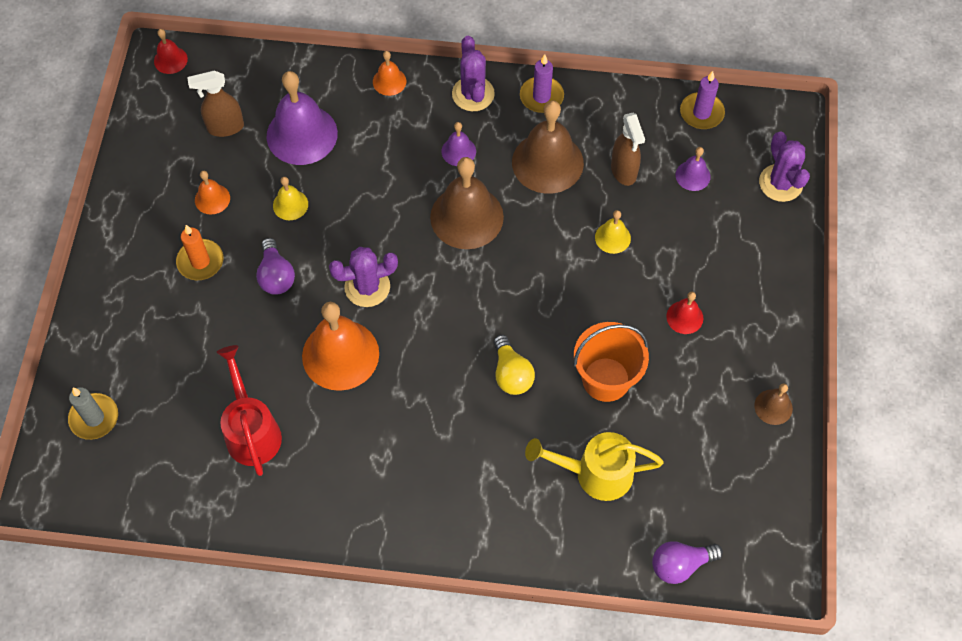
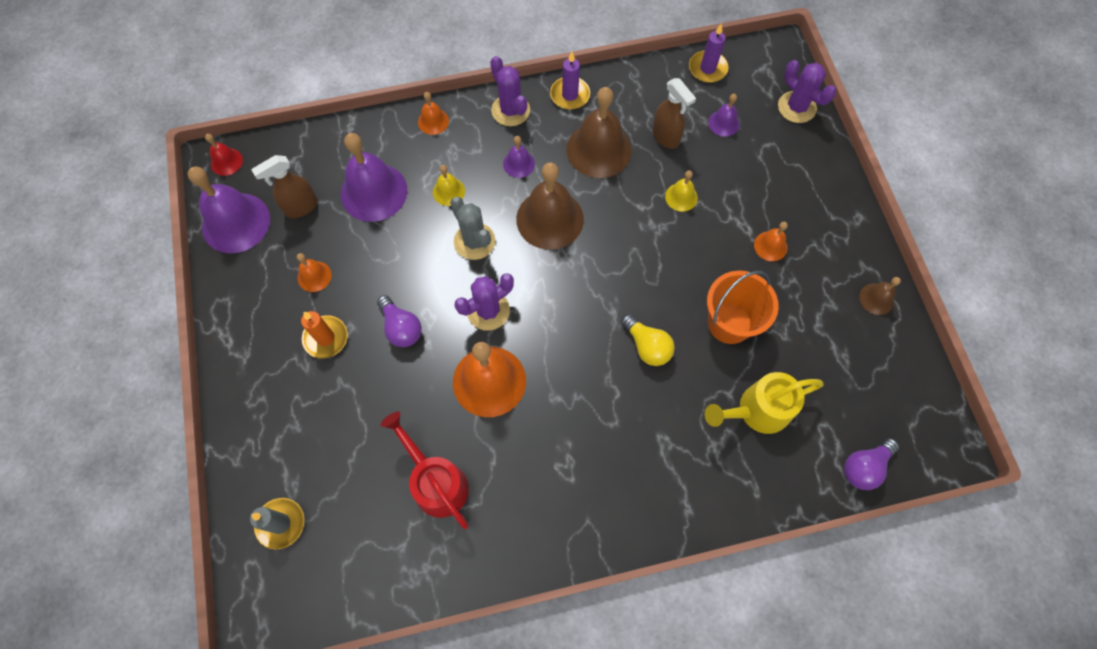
camera: 20 degrees left, 5 degrees up
yellow bell [273,177,308,220] -> yellow bell moved to [433,165,465,206]
red bell [666,292,703,334] -> orange bell [754,222,788,261]
none -> purple bell [188,166,270,253]
none -> grey cactus [450,197,495,260]

